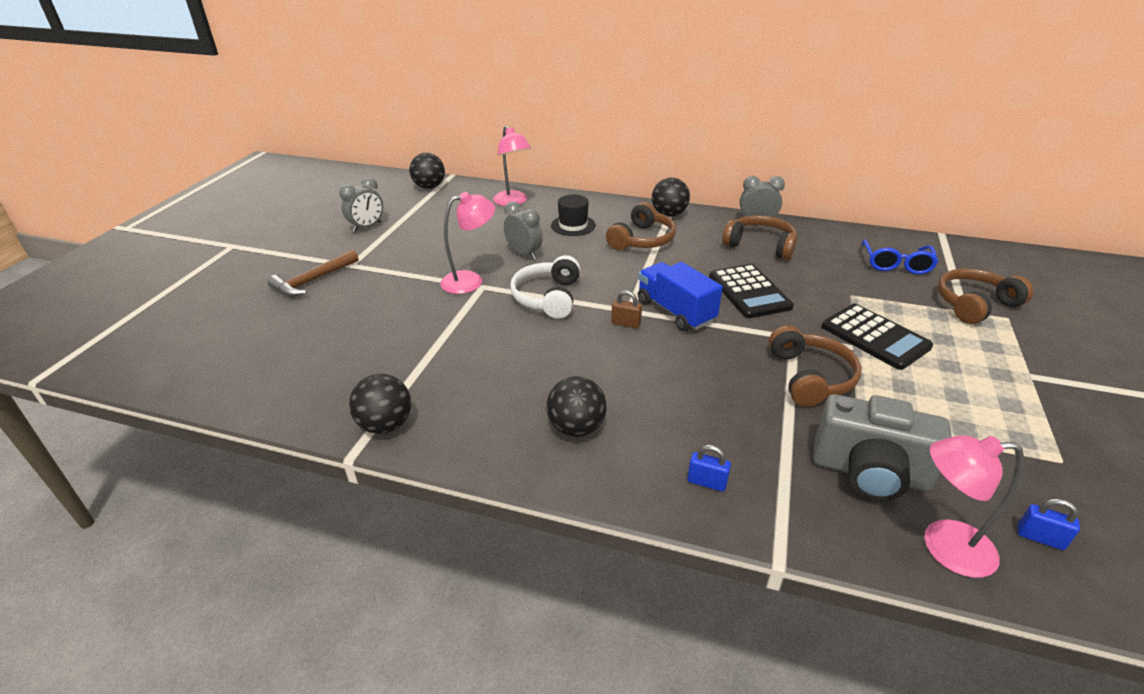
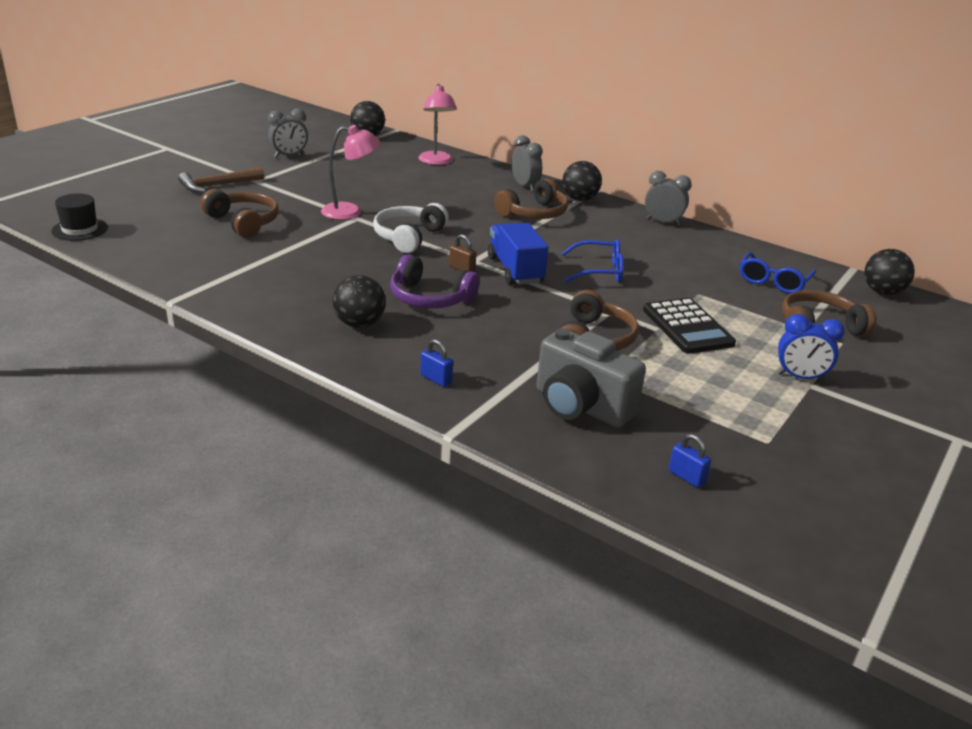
camera: 15 degrees right, 5 degrees down
black ball [349,374,411,434] -> black ball moved to [864,249,915,295]
grey clock [504,201,543,260] -> grey clock moved to [511,135,543,192]
black hat [551,195,596,236] -> black hat moved to [51,194,108,241]
black calculator [709,264,794,318] -> blue glasses [562,239,624,283]
brown headphones [722,215,797,260] -> brown headphones moved to [201,189,279,238]
pink lamp [924,435,1024,578] -> none
none -> purple headphones [390,254,480,308]
none -> blue clock [777,314,845,382]

